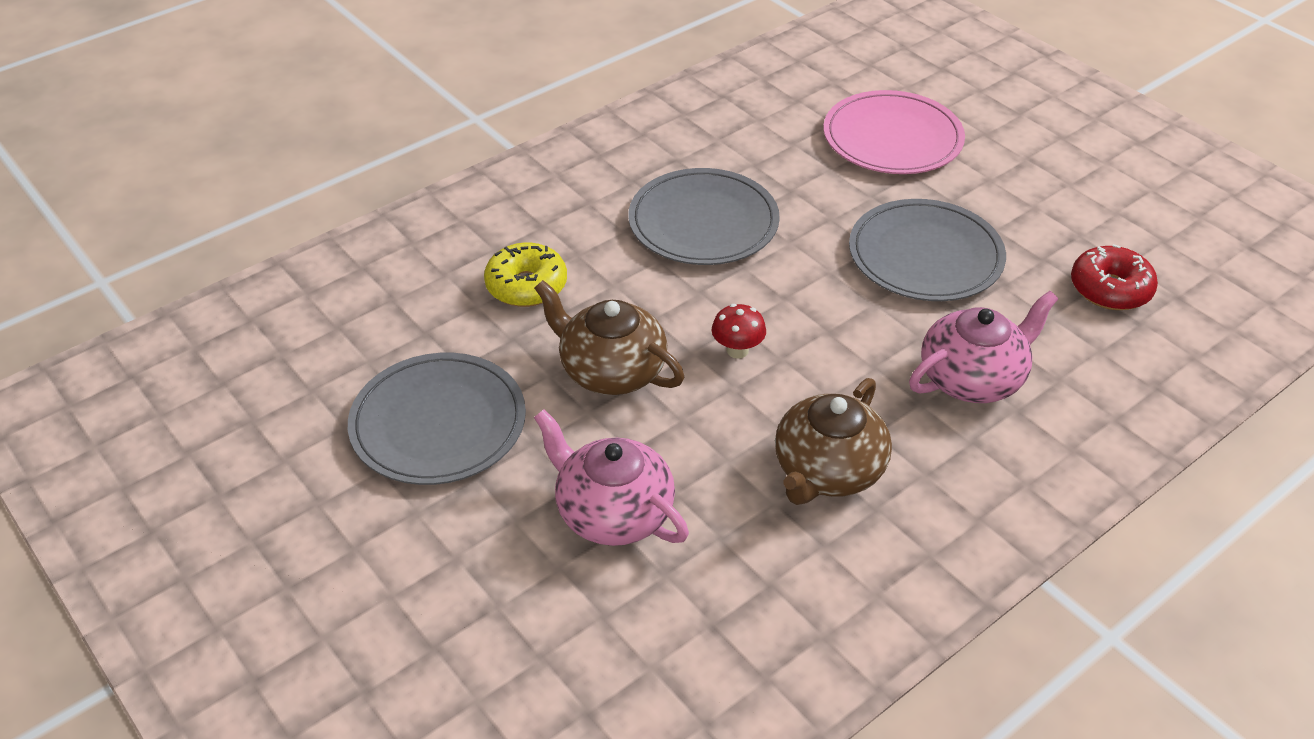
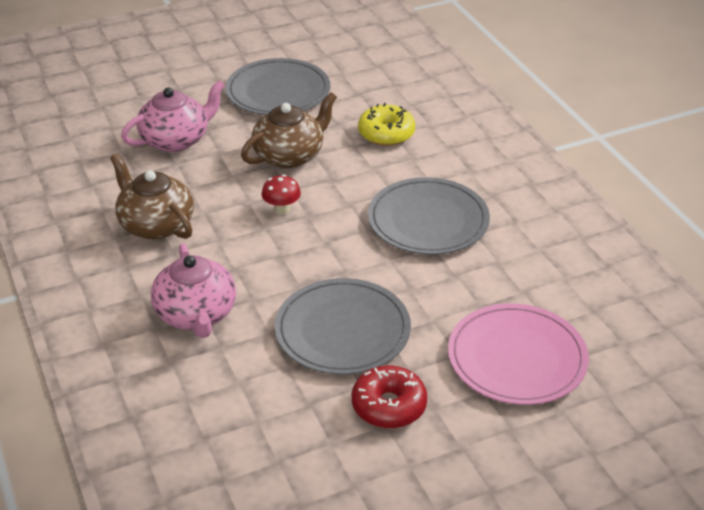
camera: 105 degrees right, 5 degrees down
red donut [1071,244,1158,310] -> red donut moved to [352,366,427,428]

